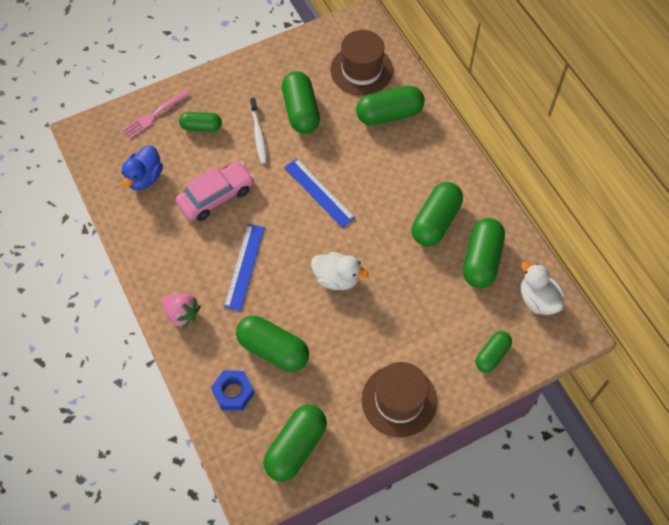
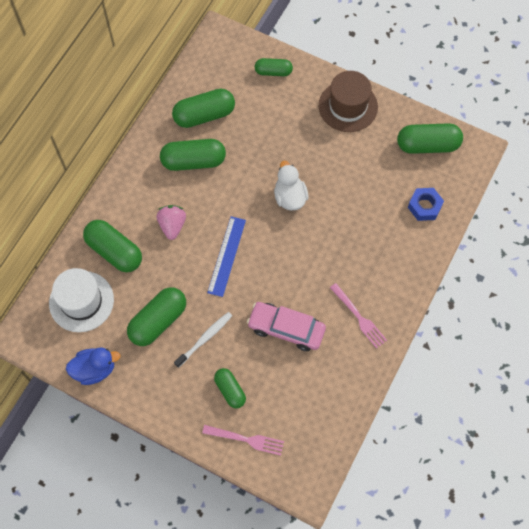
camera: 125 degrees left, 5 degrees up
blue duck [121,146,163,191] -> blue duck moved to [66,348,121,385]
pink strawberry [162,293,201,329] -> pink strawberry moved to [157,205,186,240]
blue ruler [224,224,265,311] -> none
green capsule [236,316,309,372] -> none
brown hat [330,30,393,96] -> white hat [49,268,114,332]
white duck [521,261,564,315] -> none
none -> pink fork [330,283,387,349]

